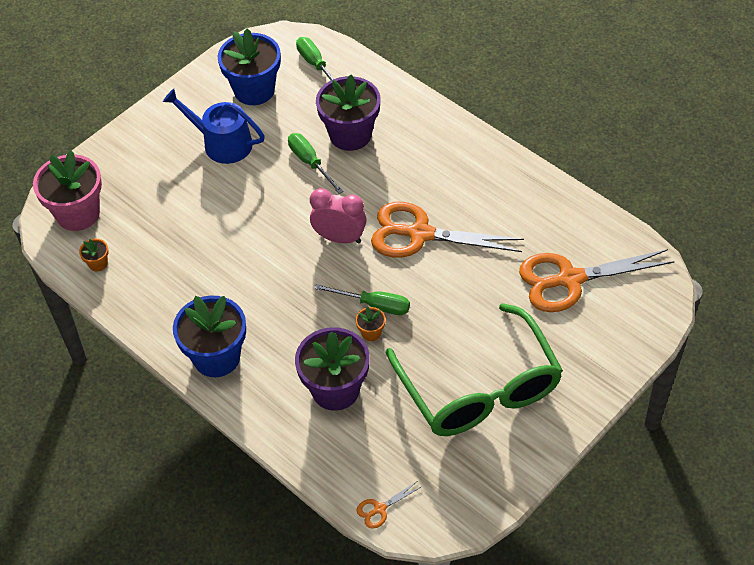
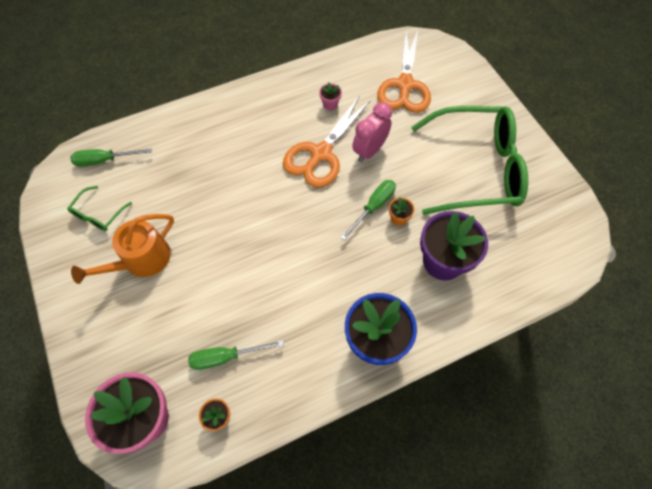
camera: 70 degrees left, 10 degrees up
blue watering can [163,89,265,164] -> orange watering can [71,214,174,284]
blue flower pot [218,29,281,105] -> green glasses [67,186,132,231]
green screwdriver [288,133,344,194] -> green screwdriver moved to [188,340,284,370]
pink clock [310,188,366,243] -> pink clock moved to [352,102,392,162]
purple flower pot [316,74,381,151] -> none
orange scissors [356,482,421,529] -> none
none -> pink flower pot [319,82,342,110]

